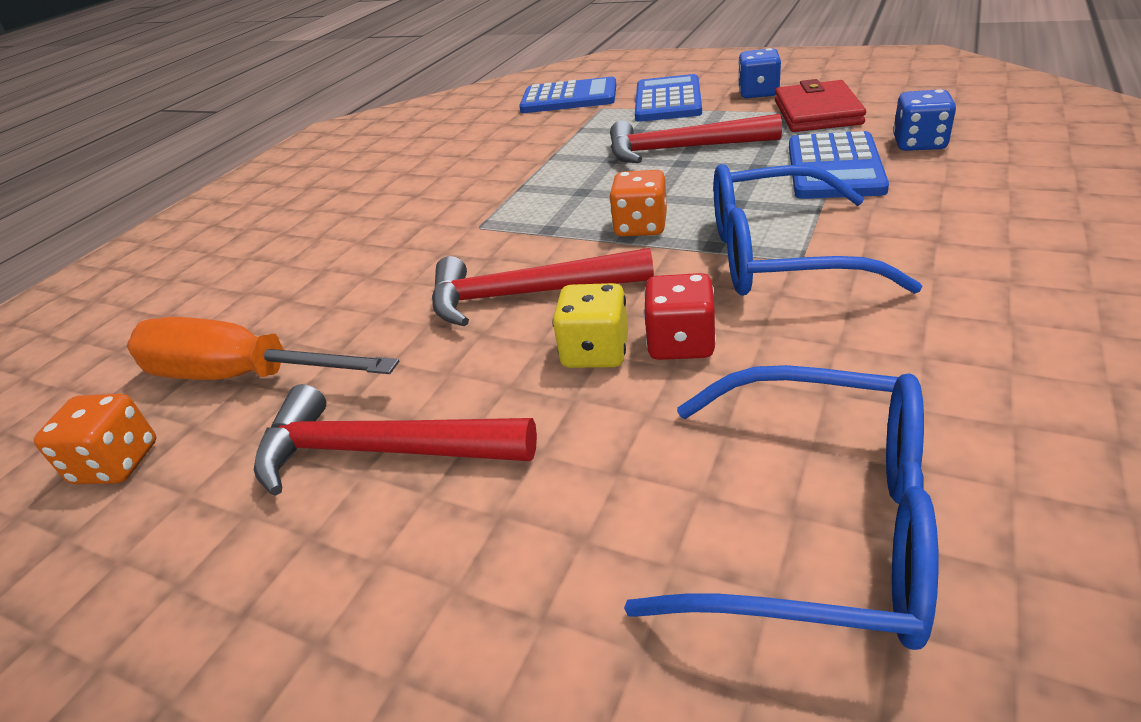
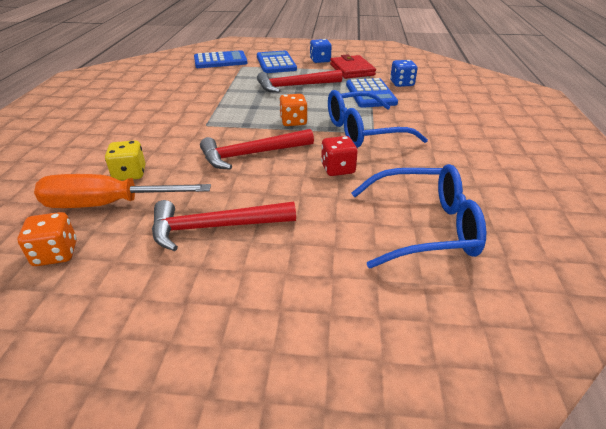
camera: 25 degrees left, 0 degrees up
yellow dice [553,283,628,368] -> yellow dice moved to [105,140,145,181]

